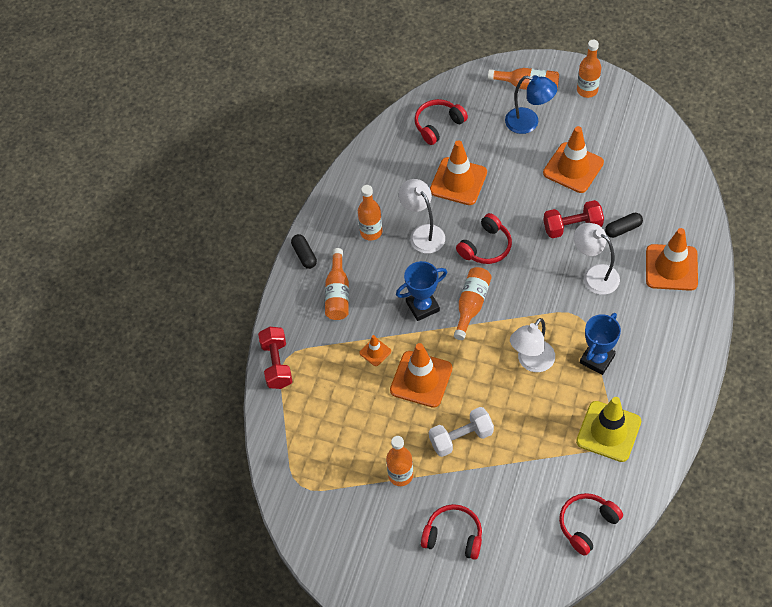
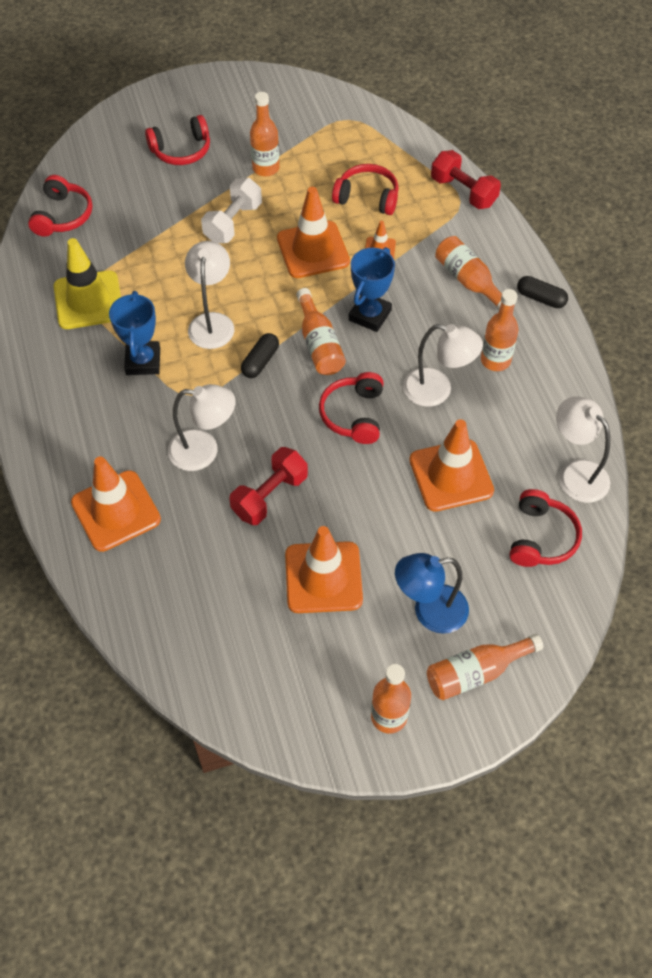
camera: 140 degrees right, 0 degrees up
black capsule [605,213,643,238] -> black capsule moved to [241,333,279,378]
none -> red headphones [332,164,399,215]
none -> white lamp [556,396,610,503]

